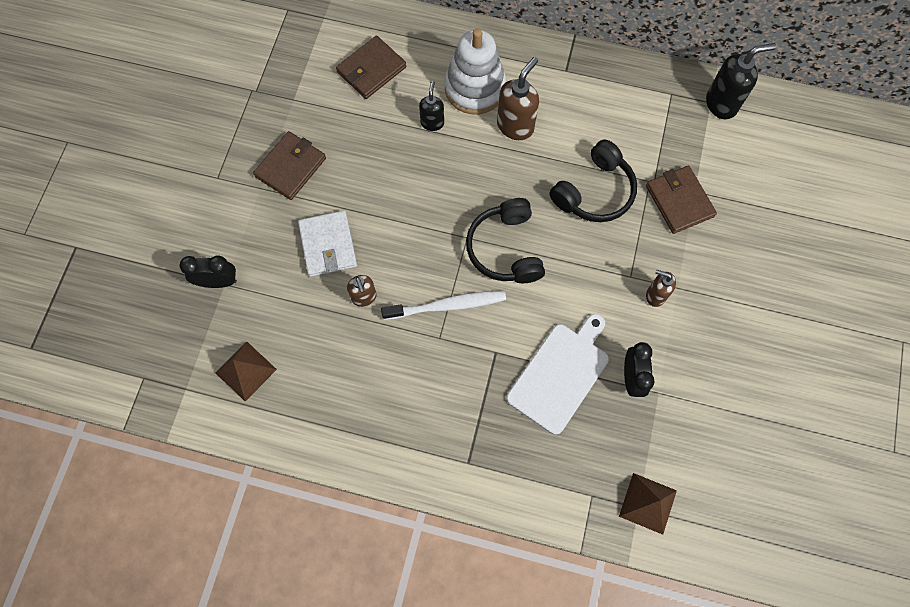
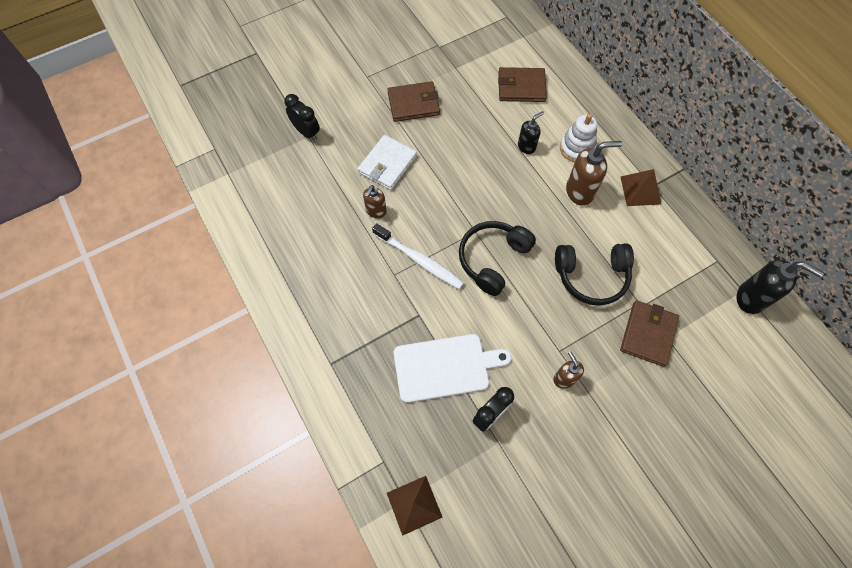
camera: 45 degrees right, 5 degrees down
brown pyramid [215,342,277,401] -> brown pyramid moved to [620,169,661,206]
white stacking toy [445,29,506,115] -> white stacking toy [560,114,597,162], size x0.66

